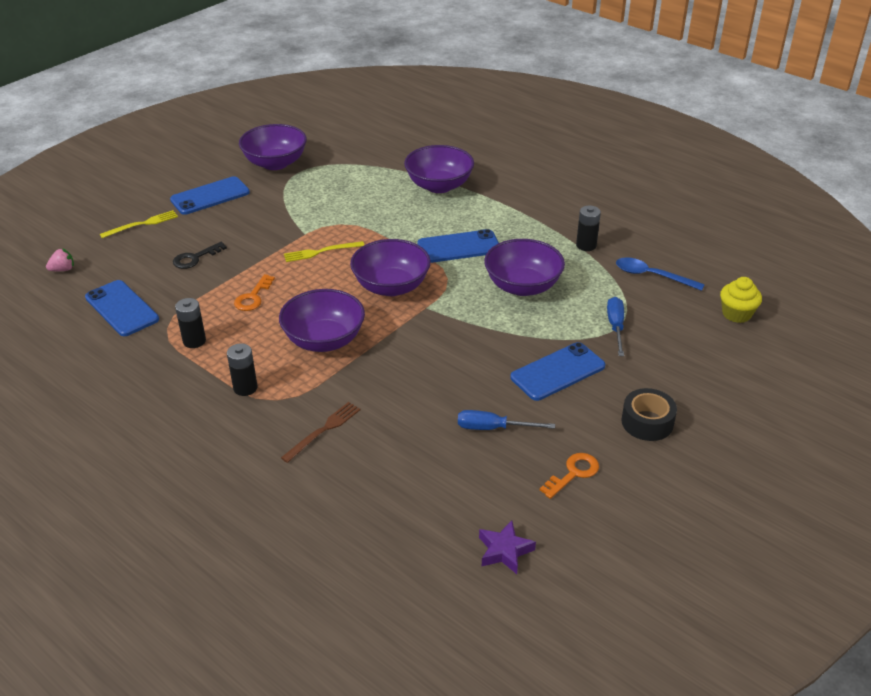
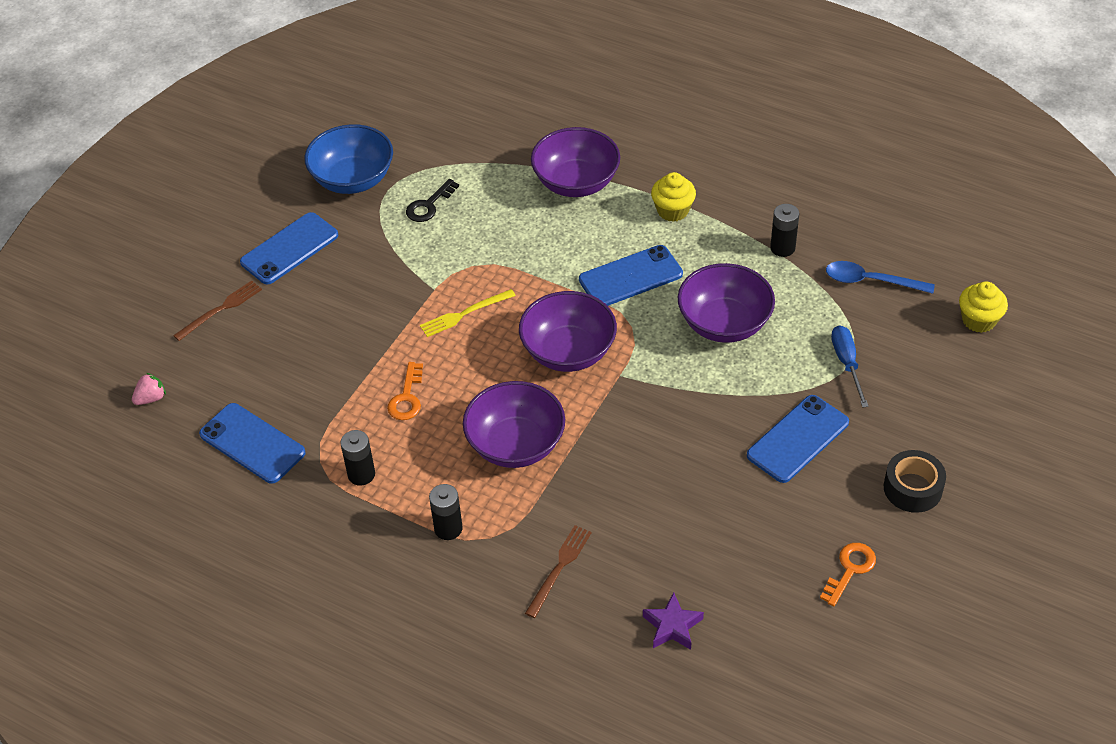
camera: 10 degrees left, 10 degrees up
yellow fork [100,210,178,238] -> brown fork [173,280,262,341]
black key [173,242,227,269] -> black key moved to [406,179,459,222]
purple bowl [239,124,307,170] -> blue bowl [304,124,393,194]
blue screwdriver [458,410,555,430] -> none
purple star [479,520,536,574] -> purple star moved to [643,592,704,650]
none -> yellow cupcake [651,172,696,222]

